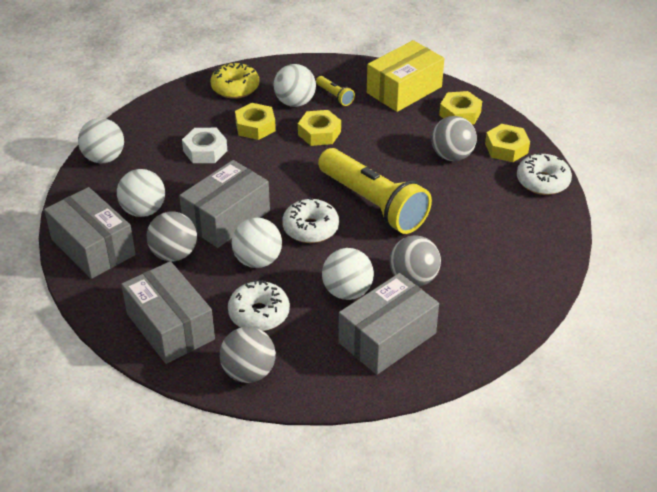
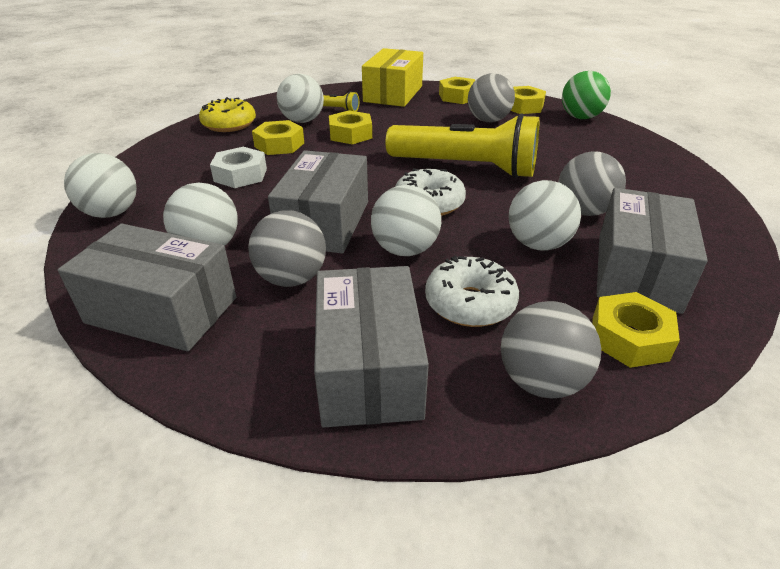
camera: 30 degrees left, 5 degrees down
grey box [121,261,215,364] -> grey box turned 60 degrees clockwise [314,266,429,427]
white donut [517,153,572,195] -> green ball [562,71,611,119]
none -> yellow nut [592,292,680,368]

